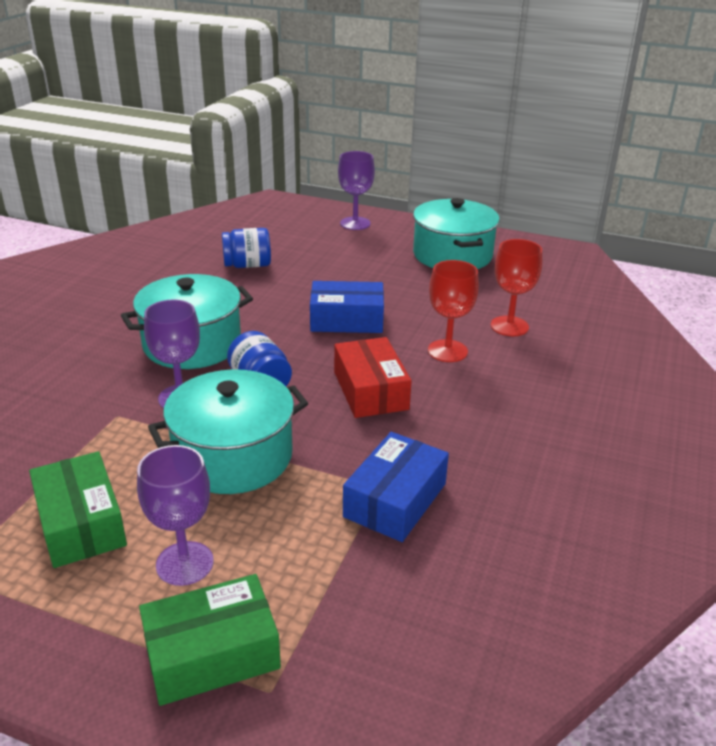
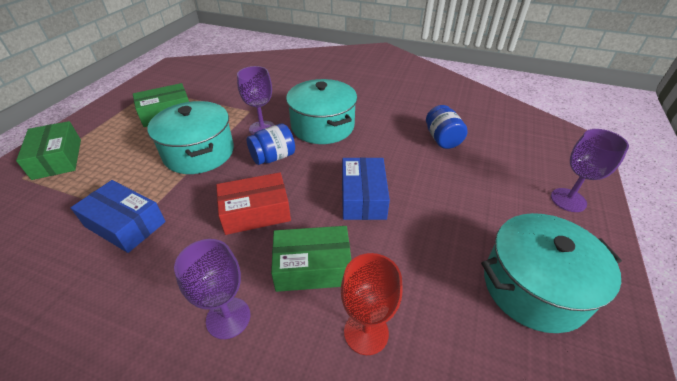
camera: 90 degrees right, 10 degrees up
purple goblet [137,445,214,586] -> purple goblet moved to [174,239,250,339]
red goblet [428,260,479,362] -> green box [271,226,351,292]

